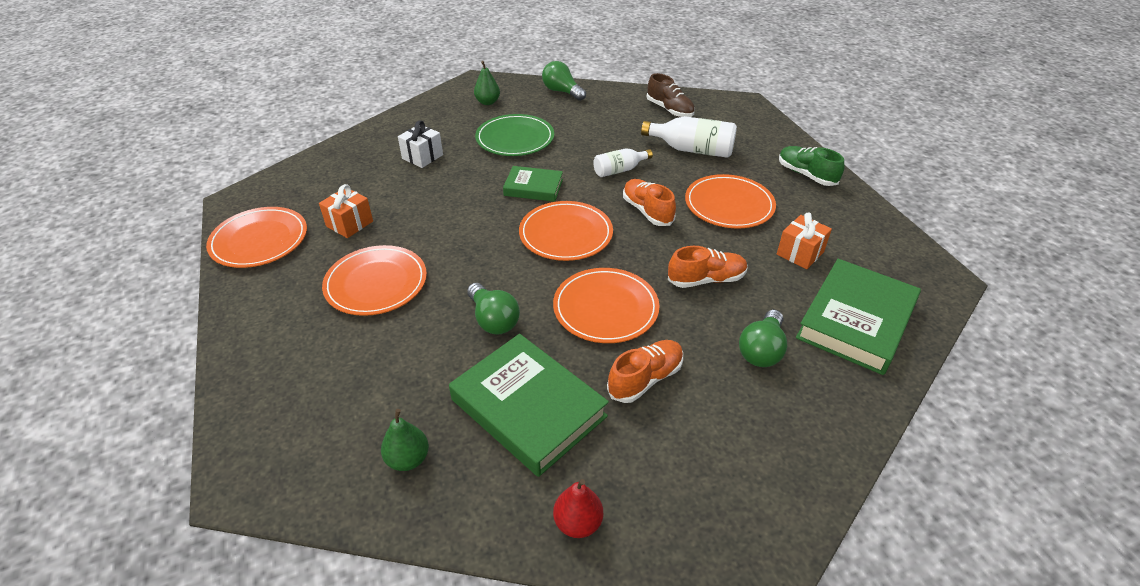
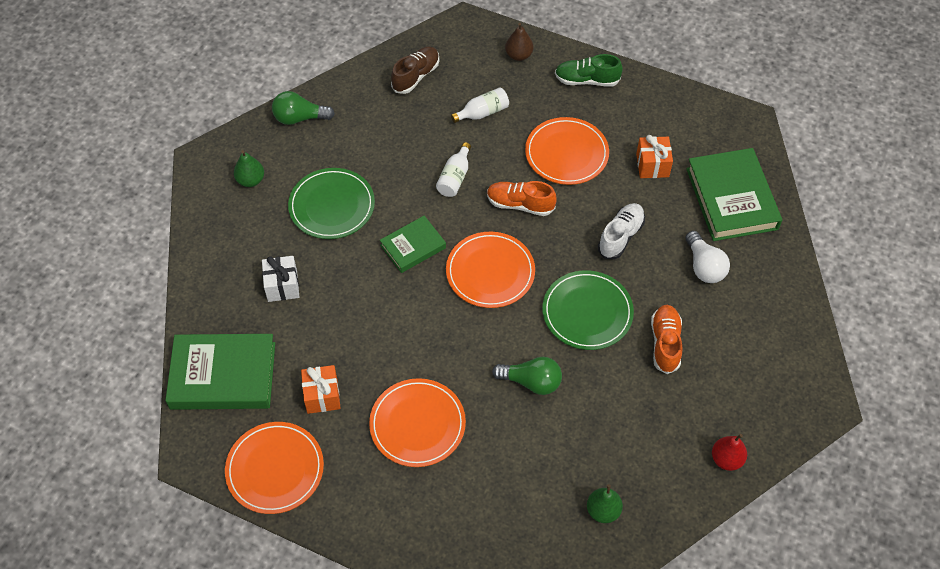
camera: 45 degrees left, 15 degrees up
green book [449,334,609,477] -> green book moved to [165,334,275,410]
orange plate [553,268,659,343] -> green plate [542,270,634,350]
white bottle [641,116,737,158] -> white bottle [451,87,509,123], size x0.63
brown shoe [647,73,695,117] -> brown shoe turned 60 degrees counterclockwise [391,46,439,94]
orange shoe [668,246,748,288] -> white shoe [598,203,645,259]
green light bulb [739,310,787,367] -> white light bulb [685,231,730,283]
none -> brown pear [505,23,533,61]

